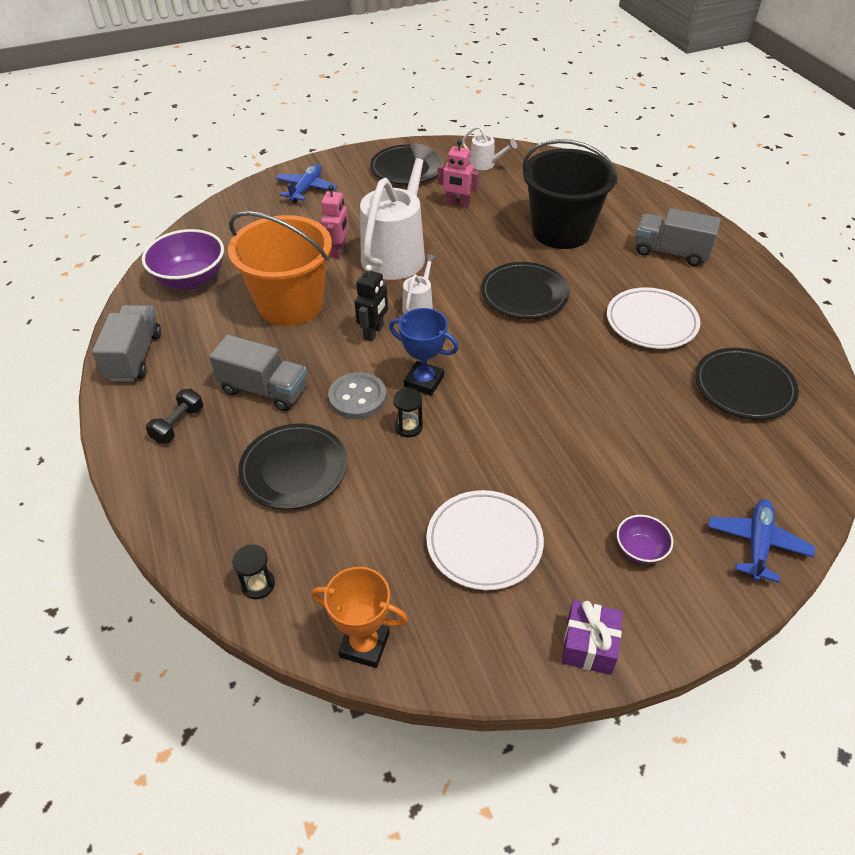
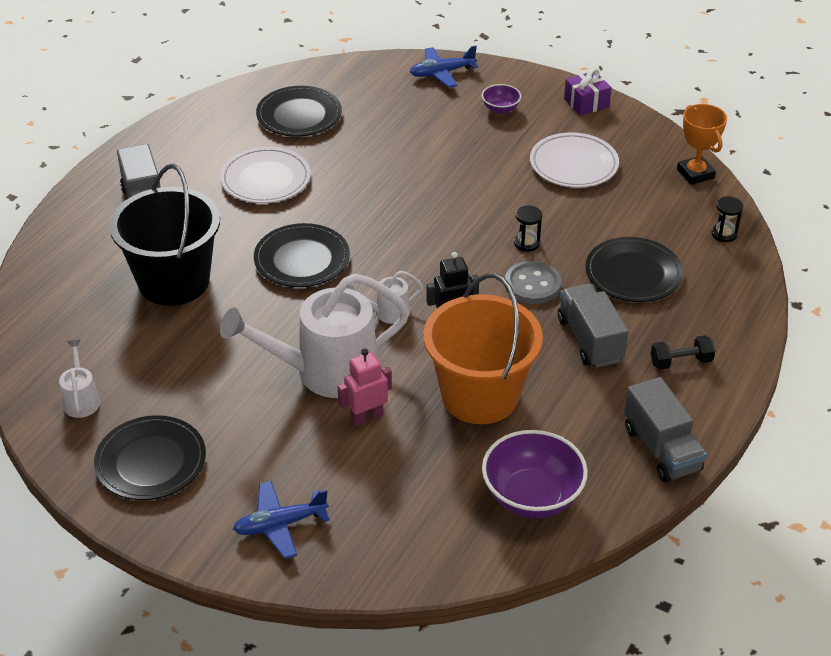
camera: 130 degrees left, 5 degrees down
grey truck [92,305,161,382] -> grey truck turned 75 degrees counterclockwise [624,377,707,483]
blue trophy [389,308,459,396] -> none
pink robot [438,139,479,208] -> none

